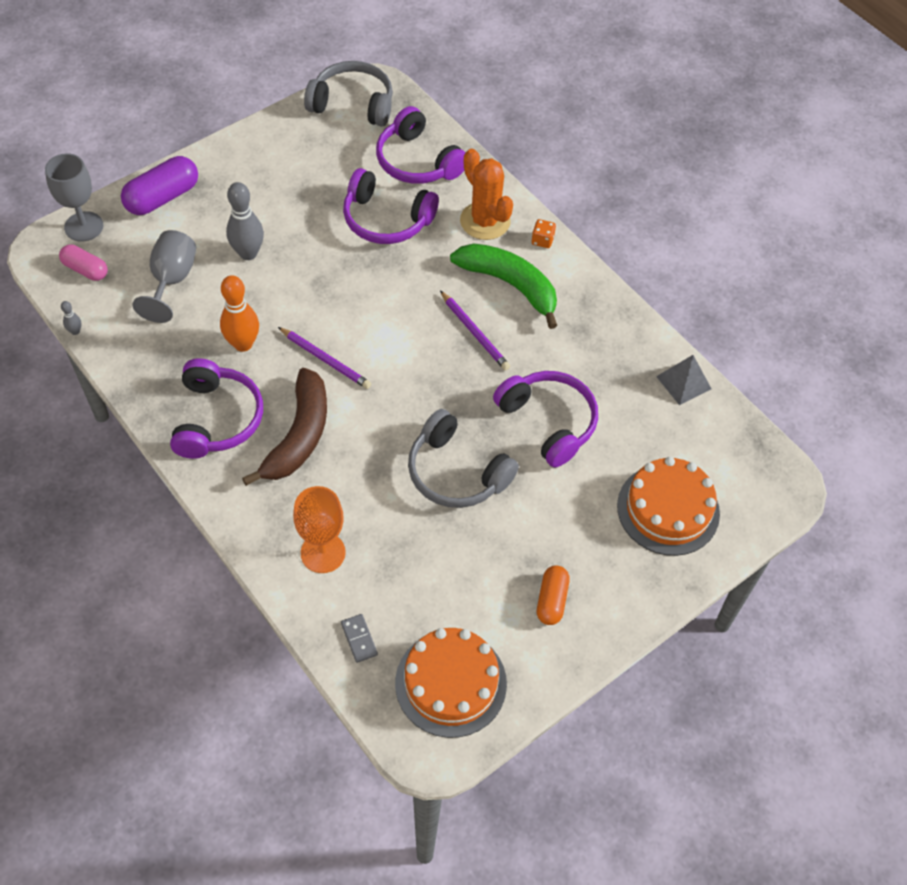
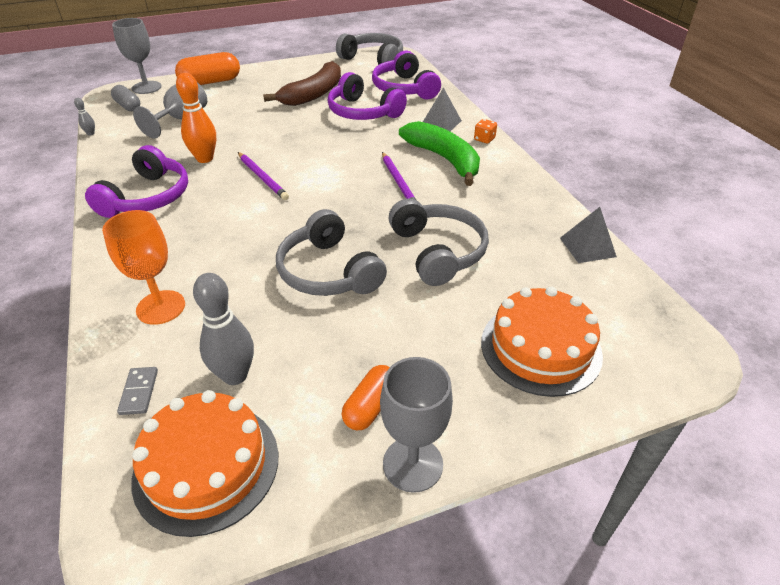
camera: 20 degrees right, 15 degrees down
pink capsule [59,245,108,281] -> grey capsule [111,85,140,111]
purple capsule [121,156,198,215] -> orange capsule [175,52,240,85]
grey bowling pin [226,182,264,260] -> grey bowling pin moved to [193,273,254,385]
brown banana [242,368,327,486] -> brown banana moved to [263,61,341,106]
orange cactus [460,149,513,240] -> grey pyramid [423,87,462,131]
purple headphones [493,371,598,467] -> grey headphones [388,199,489,286]
none -> grey goblet [380,357,453,493]

